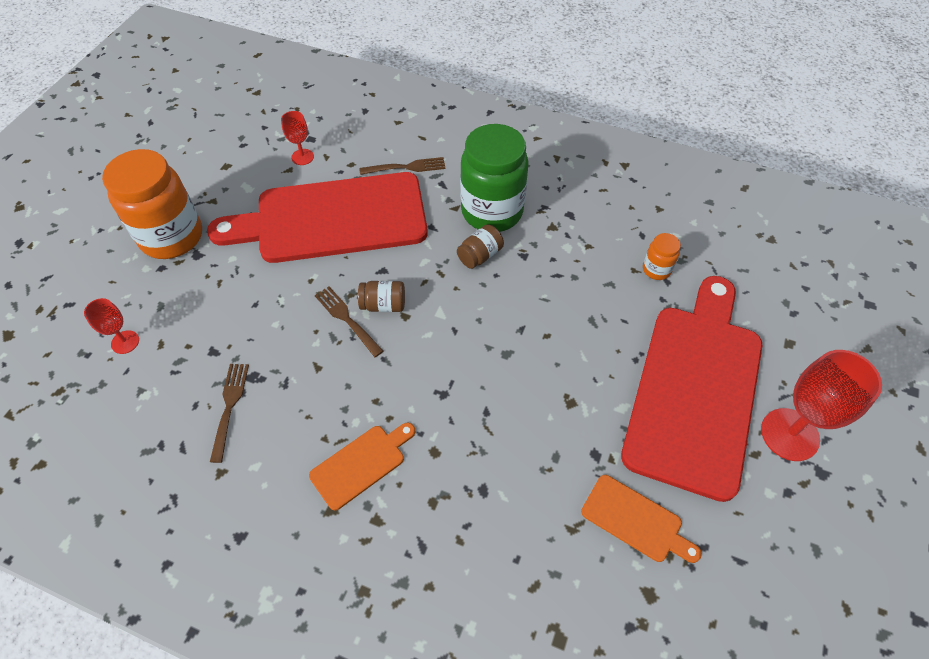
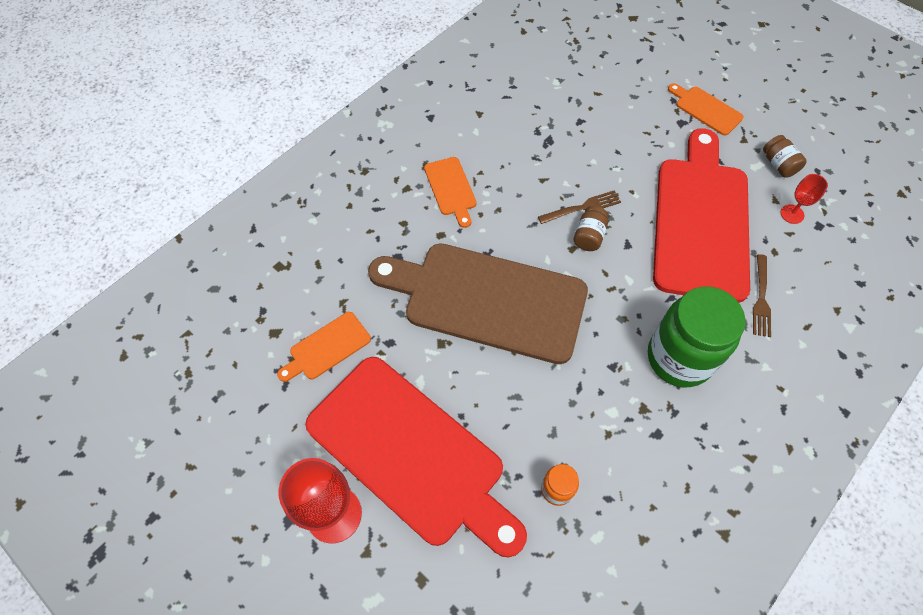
camera: 110 degrees right, 5 degrees up
red goblet [84,298,139,354] -> none
orange jar [102,149,202,259] -> orange cutting board [668,83,744,136]
brown fork [210,364,249,463] -> none
brown jar [457,224,504,269] -> brown jar moved to [763,135,807,178]
none -> brown cutting board [368,243,588,364]

